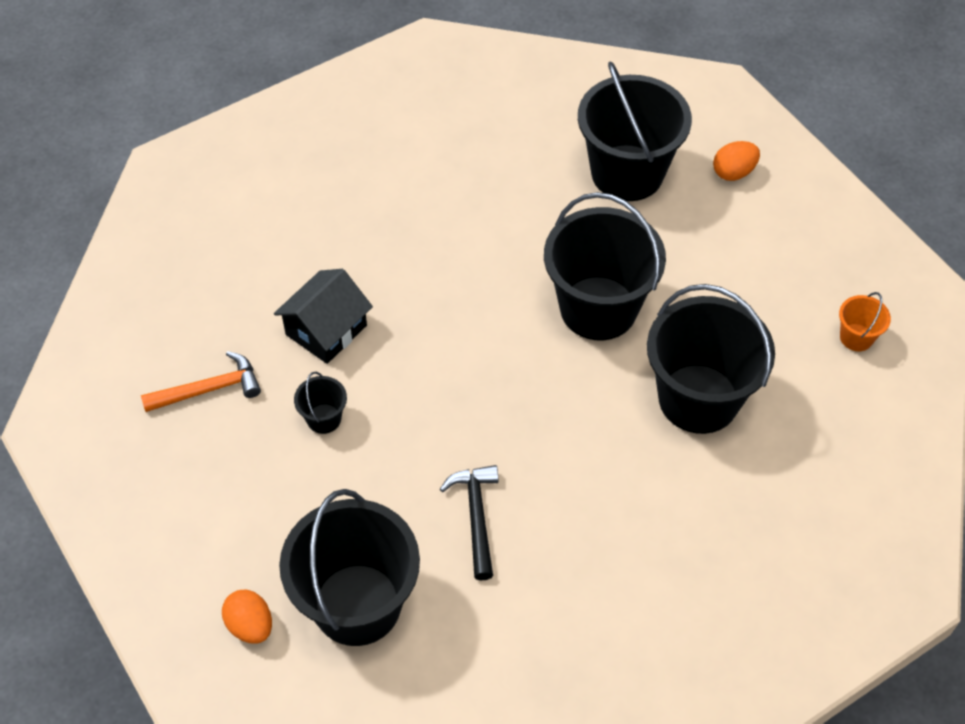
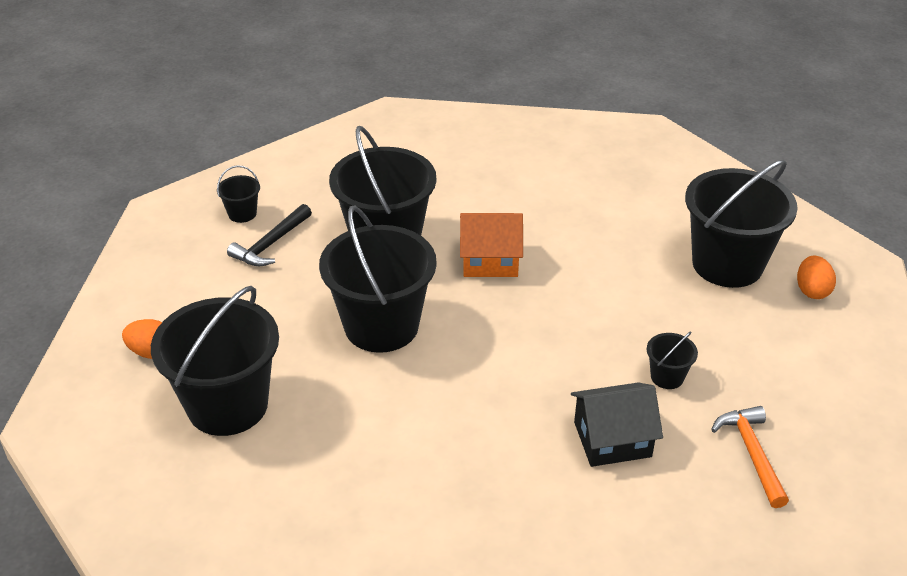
camera: 140 degrees left, 15 degrees down
orange hammer [141,351,261,412] -> orange hammer turned 60 degrees clockwise [711,406,789,508]
black hammer [440,465,498,580] -> black hammer moved to [227,204,312,266]
orange bucket [839,292,891,351] -> black bucket [217,165,260,223]
none -> orange house [460,213,523,277]

